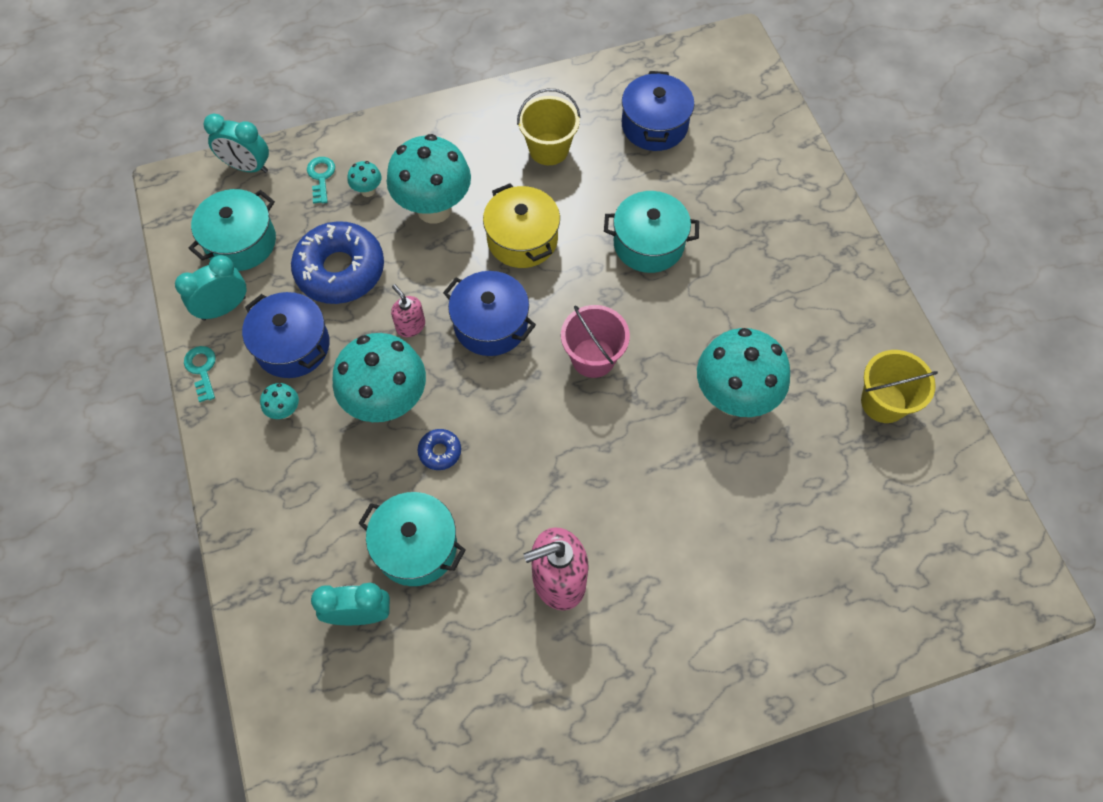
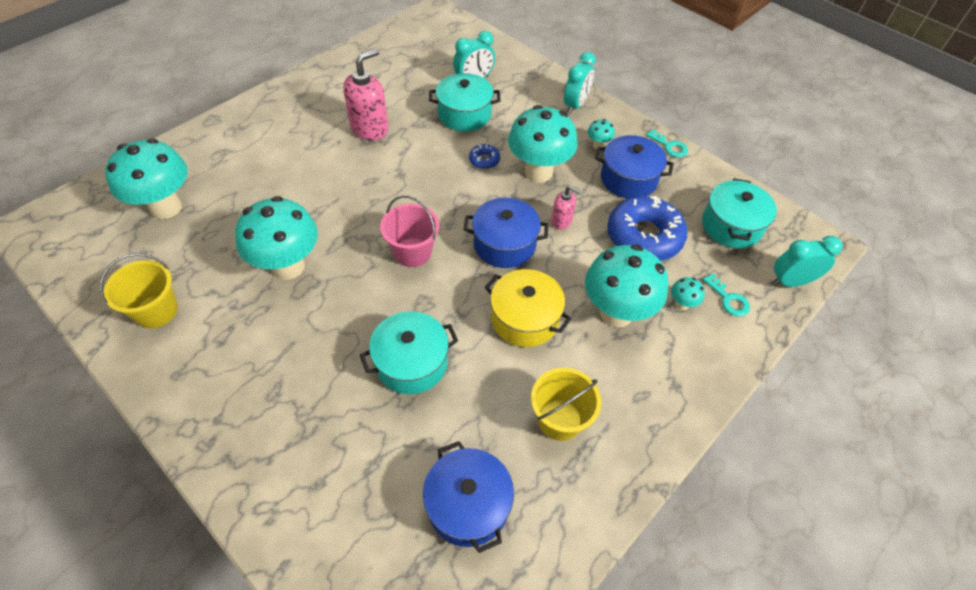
camera: 150 degrees right, 10 degrees down
turquoise clock [175,255,246,321] -> turquoise clock moved to [564,52,596,114]
none -> turquoise mushroom [105,139,188,219]

